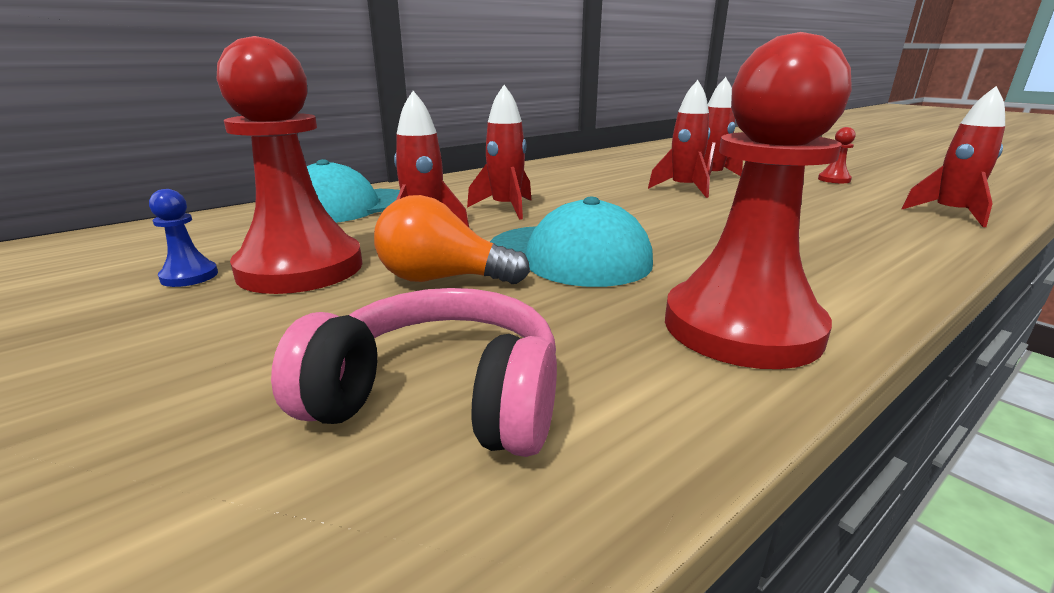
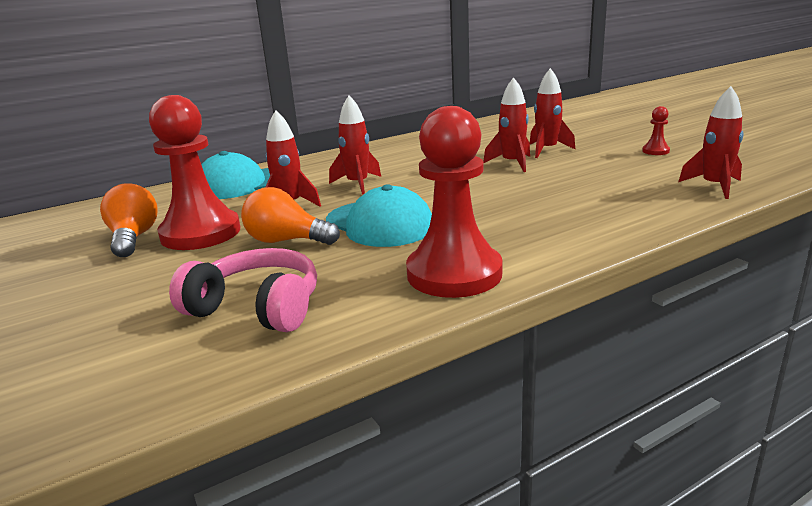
camera: 10 degrees right, 0 degrees up
blue pawn [149,189,218,287] -> orange light bulb [100,183,158,257]

